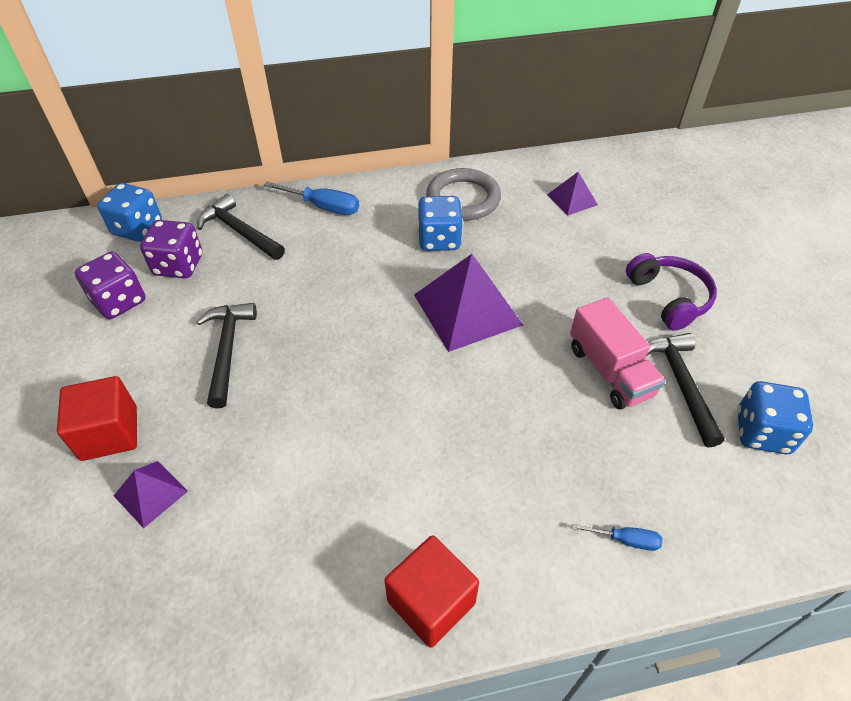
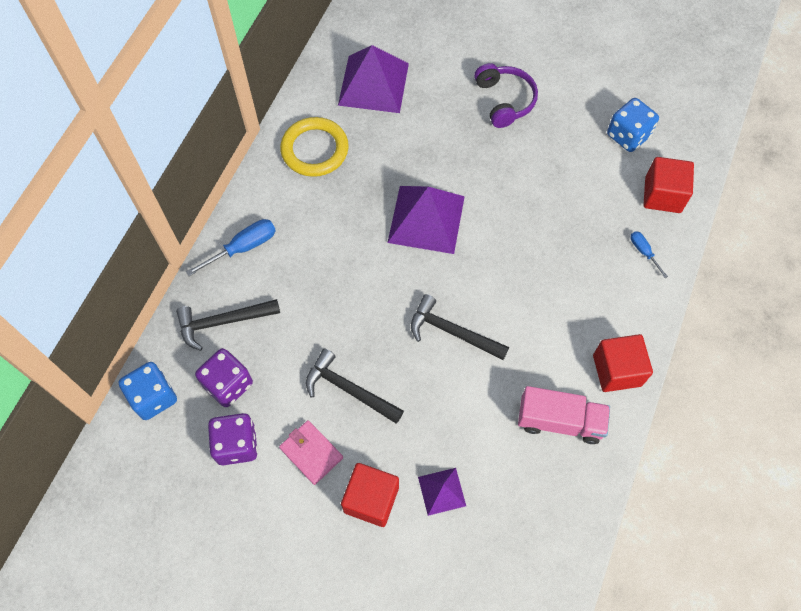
camera: 55 degrees left, 15 degrees up
blue dice [418,196,463,251] -> none
grey ring [426,168,501,221] -> yellow ring [280,117,349,177]
purple pyramid [547,172,598,216] -> purple pyramid [338,45,409,113], size x1.93
pink truck [570,298,666,409] -> pink truck moved to [518,386,610,444]
blue screwdriver [572,523,663,551] -> blue screwdriver turned 75 degrees counterclockwise [631,231,668,278]
purple headphones [626,253,717,331] -> purple headphones turned 60 degrees clockwise [474,63,538,128]
black hammer [646,333,725,447] -> black hammer moved to [411,294,509,360]
none -> pink wallet [279,420,343,485]
none -> red cube [644,157,694,213]

